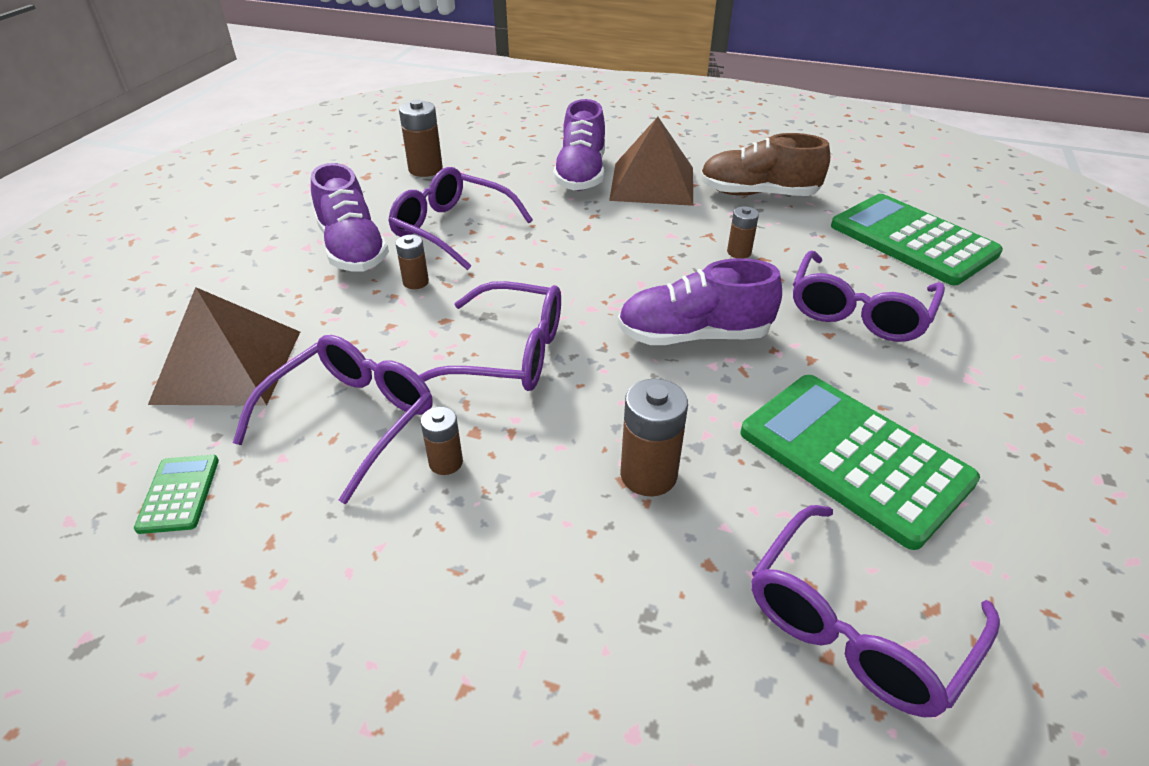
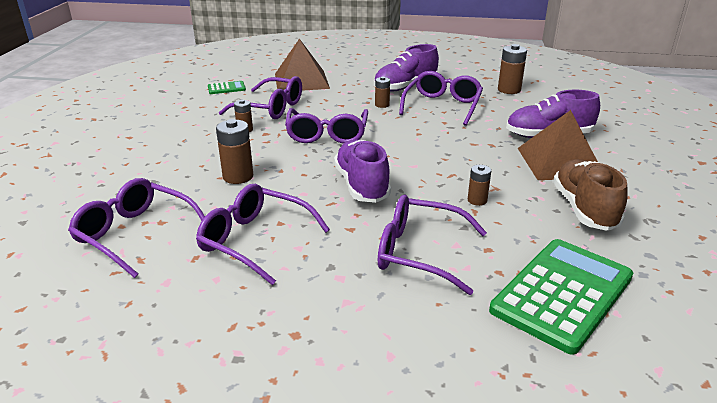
camera: 80 degrees right, 10 degrees down
green calculator [740,375,980,550] -> purple glasses [196,184,330,285]

